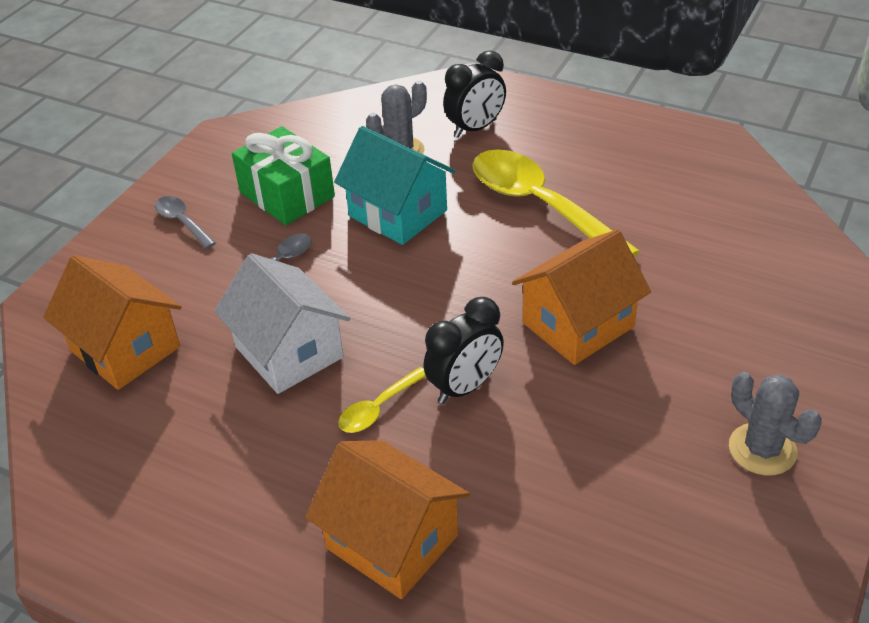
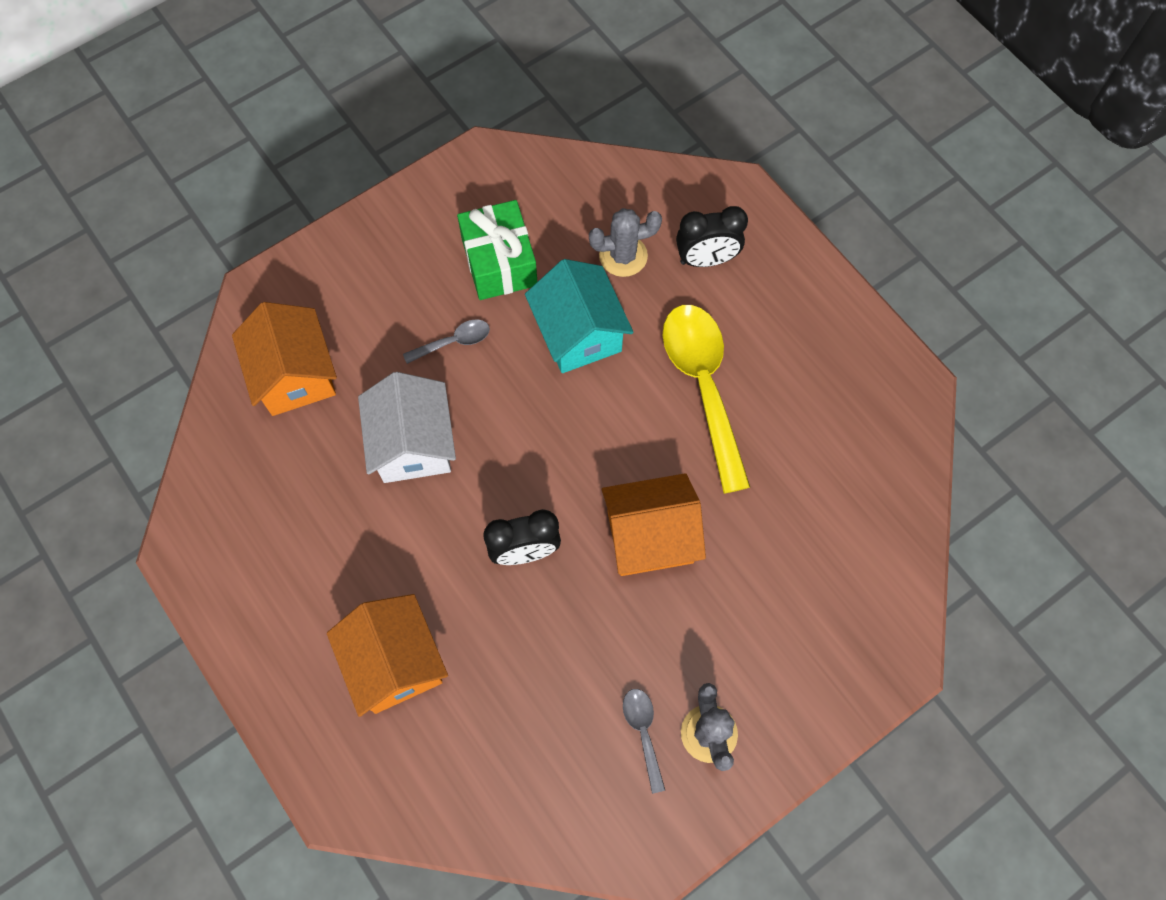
camera: 25 degrees right, 25 degrees up
grey spoon [155,196,216,249] -> grey spoon moved to [623,689,665,794]
yellow spoon [338,367,426,433] -> none

